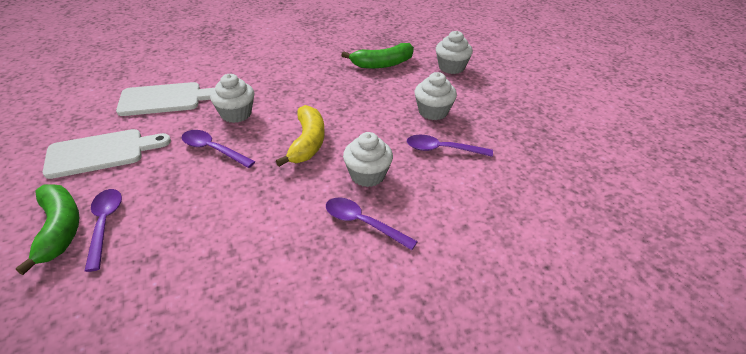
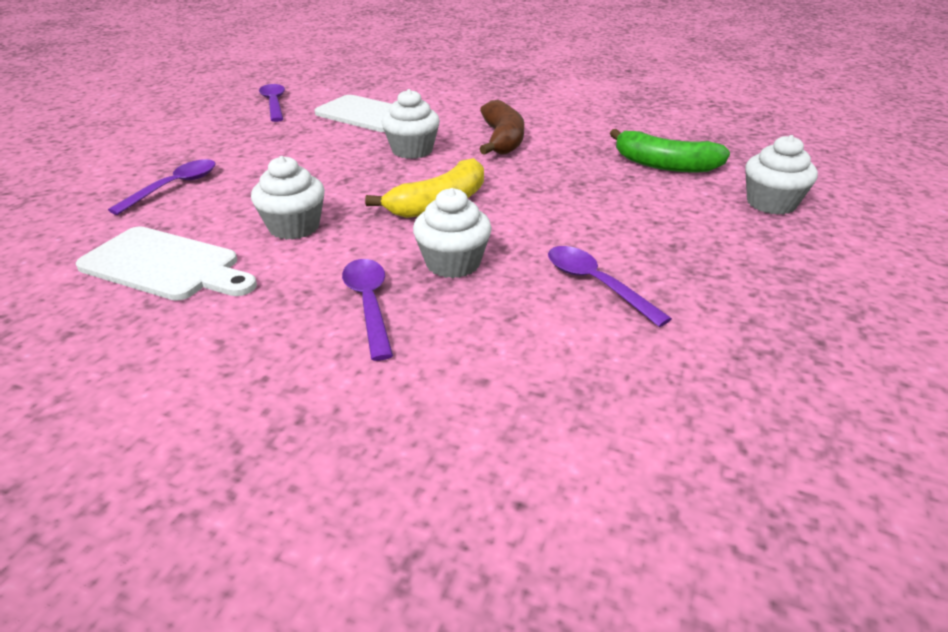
camera: 45 degrees right, 5 degrees down
green banana [16,184,80,275] -> none
white cutting board [43,129,171,179] -> white cutting board moved to [76,226,257,301]
purple spoon [181,130,255,168] -> purple spoon moved to [259,84,285,122]
white cupcake [415,72,457,120] -> white cupcake moved to [251,156,325,240]
none -> brown banana [479,100,524,155]

